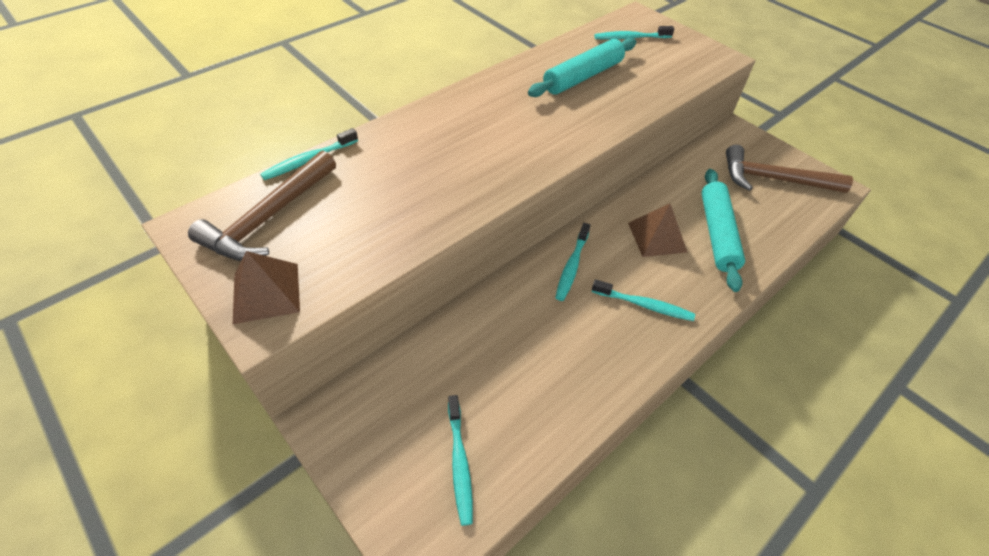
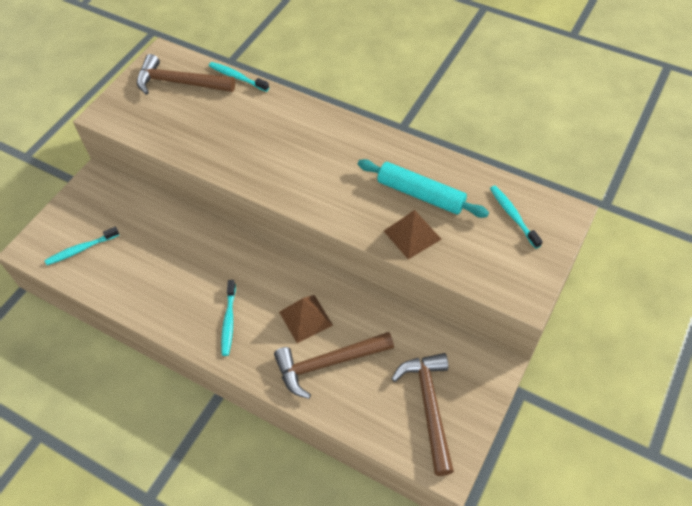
camera: 75 degrees right, 5 degrees up
brown pyramid [233,251,300,324] -> brown pyramid moved to [384,210,442,259]
turquoise toothbrush [555,223,590,301] -> none
turquoise rolling pin [701,169,745,292] -> brown hammer [274,332,394,399]

